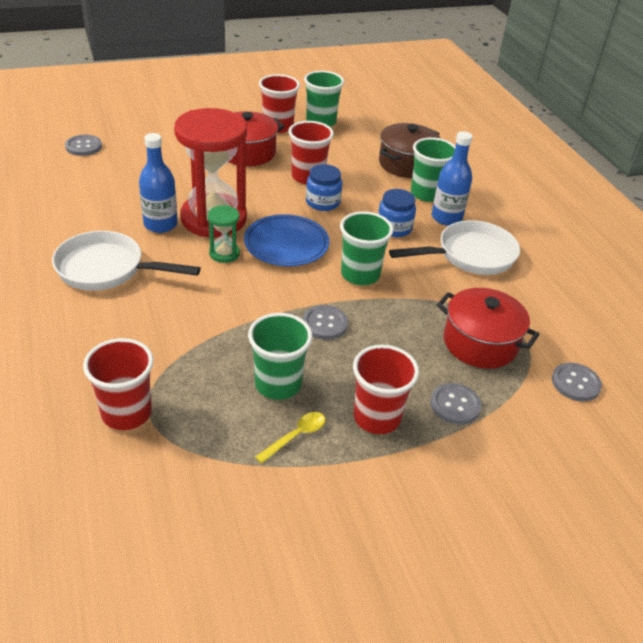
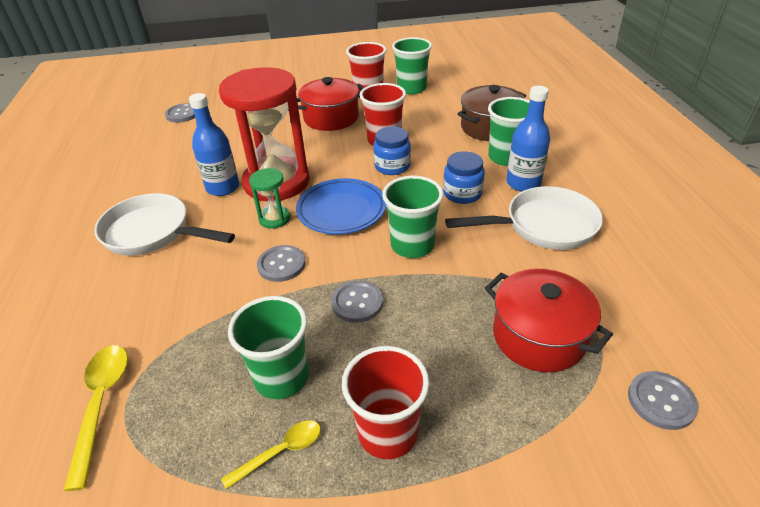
camera: 15 degrees right, 0 degrees up
red cup [83,338,154,430] -> yellow spoon [64,345,128,491]
grey button [430,383,481,425] -> grey button moved to [257,245,306,282]

